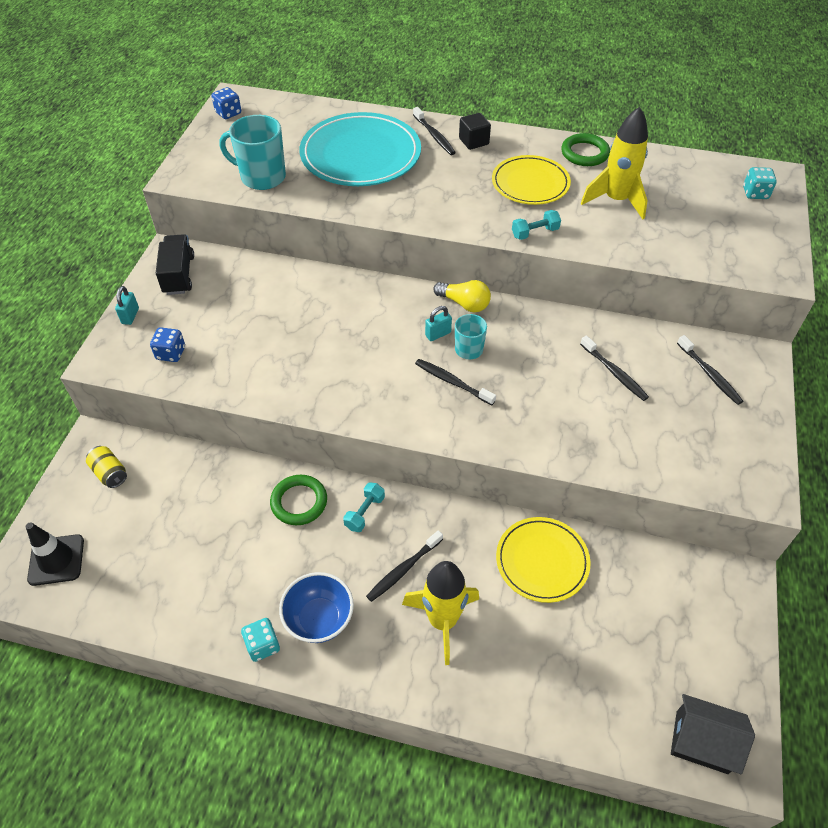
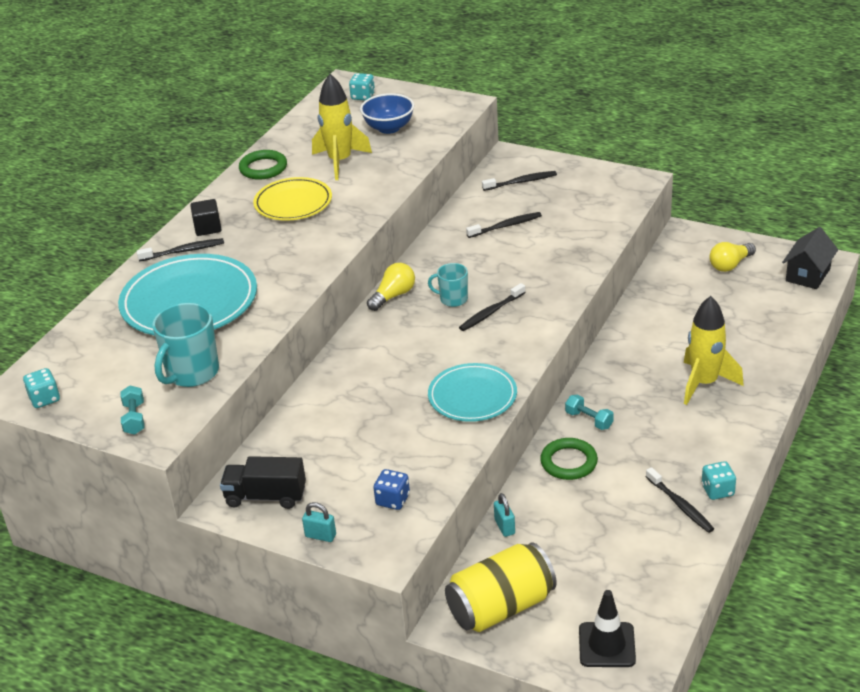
camera: 75 degrees left, 15 degrees down
yellow can [86,446,127,488] -> yellow can [445,542,556,632], size x2.10
blue dice [211,87,241,119] -> turquoise dice [23,368,60,408]
blue bowl [279,572,354,643] -> blue bowl moved to [360,93,414,134]
black toothbrush [366,530,443,602] -> black toothbrush moved to [646,467,714,533]
turquoise padlock [425,306,452,341] -> turquoise padlock moved to [494,493,515,537]
yellow plate [496,517,591,603] -> none
turquoise dumbbell [512,210,561,240] -> turquoise dumbbell moved to [120,385,145,435]
none -> turquoise plate [428,363,517,422]
none -> yellow light bulb [709,242,756,272]

